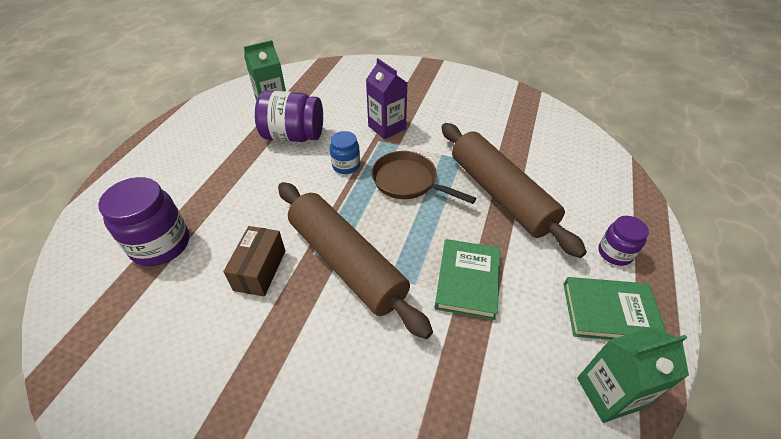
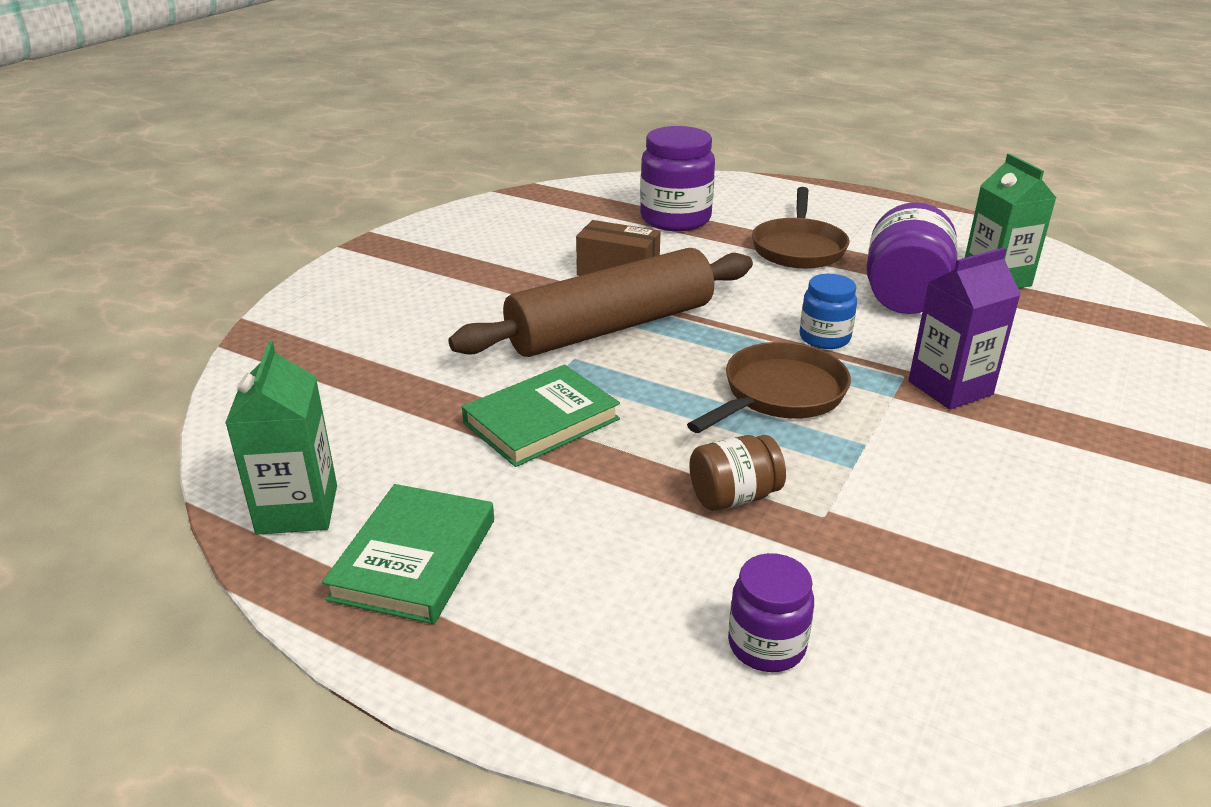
camera: 100 degrees right, 15 degrees down
green book [435,239,500,320] -> green book turned 60 degrees counterclockwise [462,364,620,467]
brown rolling pin [441,123,587,258] -> brown jar [689,435,786,511]
purple jar [598,216,649,266] -> purple jar moved to [728,553,814,672]
none -> brown pan [752,187,850,269]

